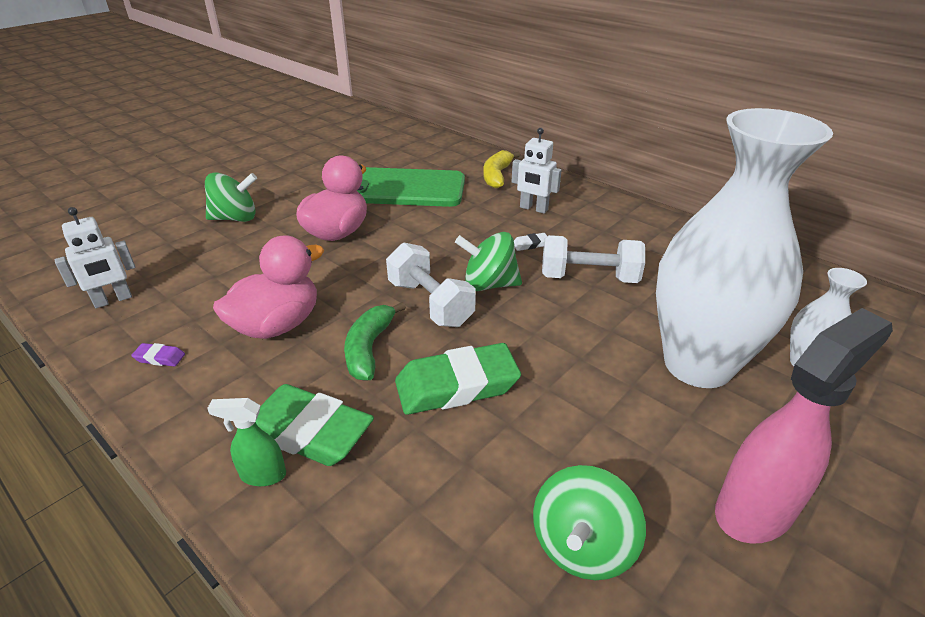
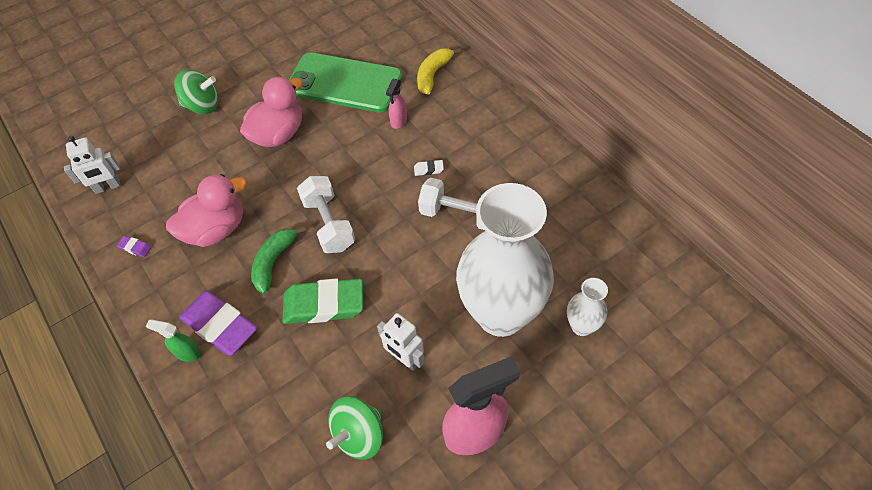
camera: 15 degrees right, 20 degrees up
green eraser [256,384,374,466] -> purple eraser [179,291,257,356]
green spinning top [455,232,522,291] -> none
white robot [512,128,562,214] -> white robot moved to [377,313,425,371]
none -> pink spray bottle [386,79,407,129]

